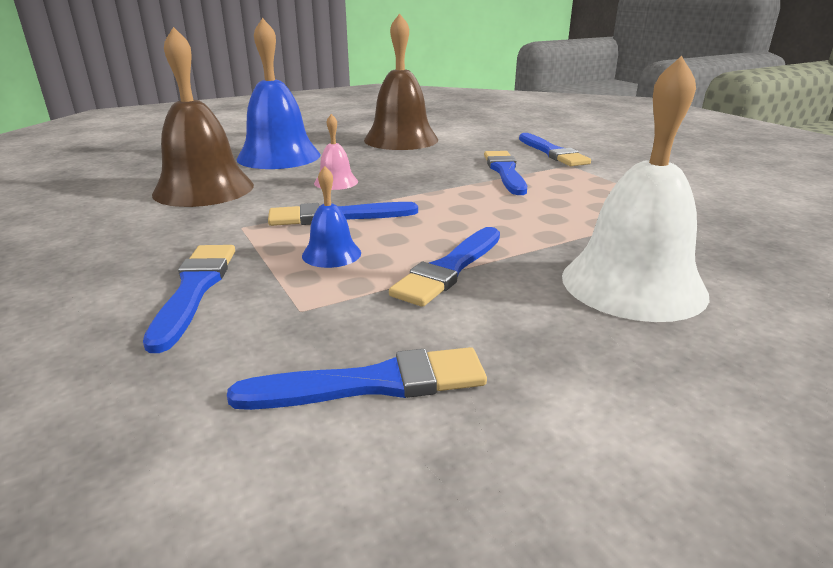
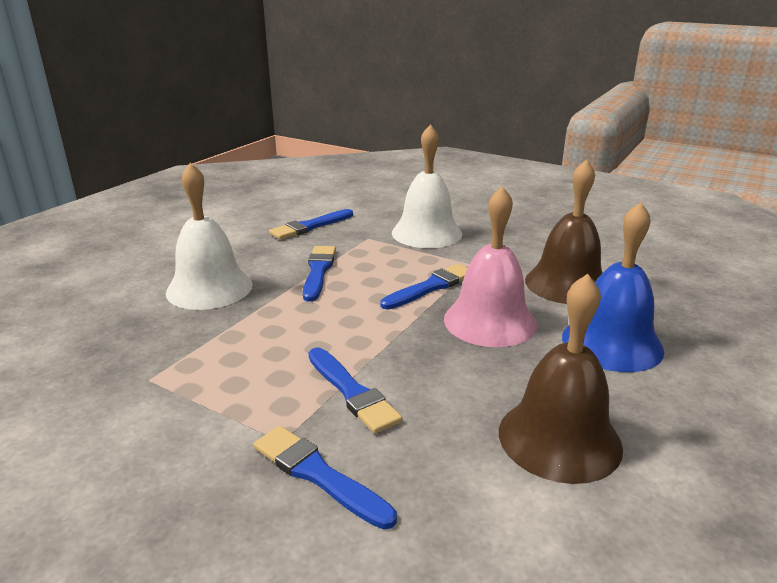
camera: 150 degrees right, 0 degrees up
blue brush [143,245,235,353] -> white bell [392,124,462,248]
blue bell [302,166,361,268] -> none
pink bell [314,114,358,190] -> pink bell [444,186,537,347], size x2.13

